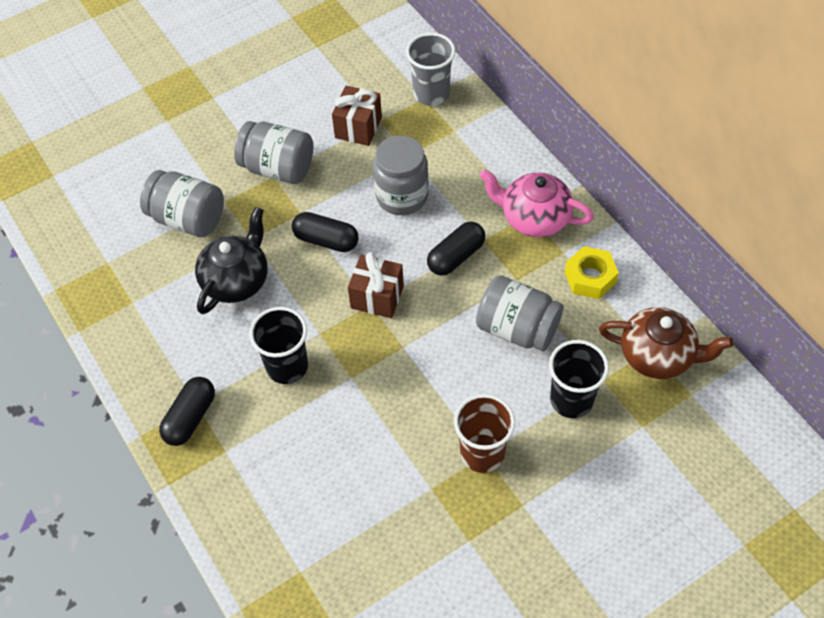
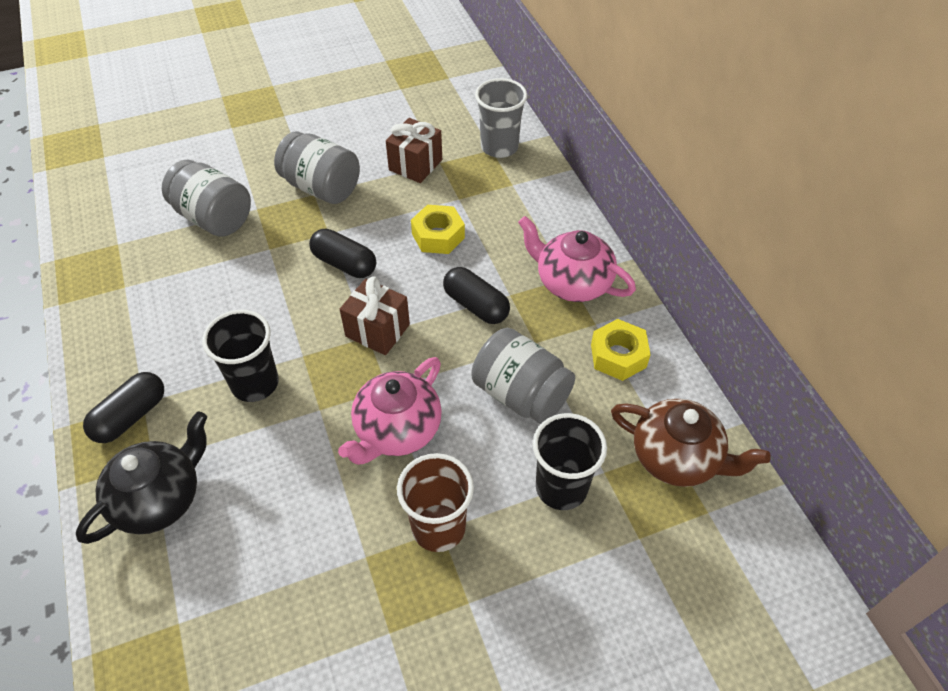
camera: 10 degrees right, 5 degrees down
black teapot [195,207,268,314] -> black teapot moved to [76,411,207,544]
grey jar [373,135,429,215] -> yellow nut [411,205,465,254]
black capsule [427,222,485,276] -> black capsule turned 75 degrees clockwise [443,267,510,324]
none -> pink teapot [338,357,442,465]

